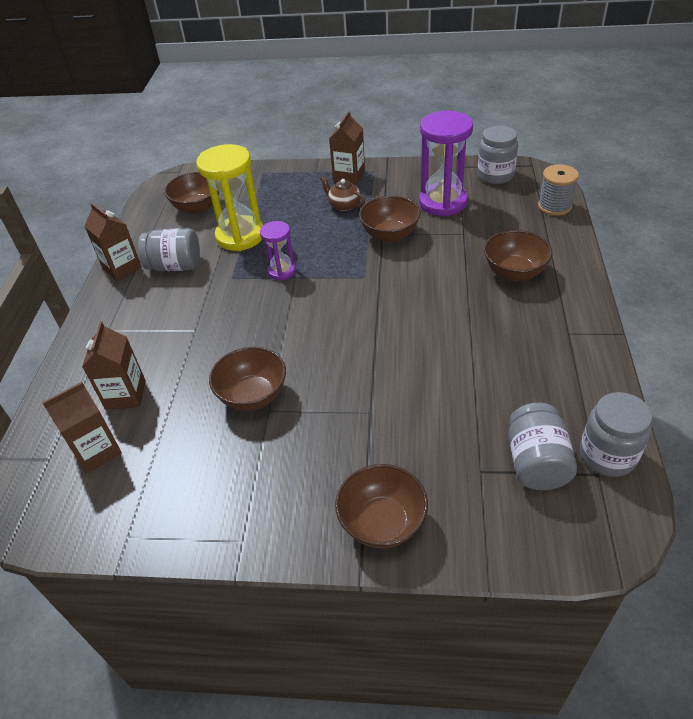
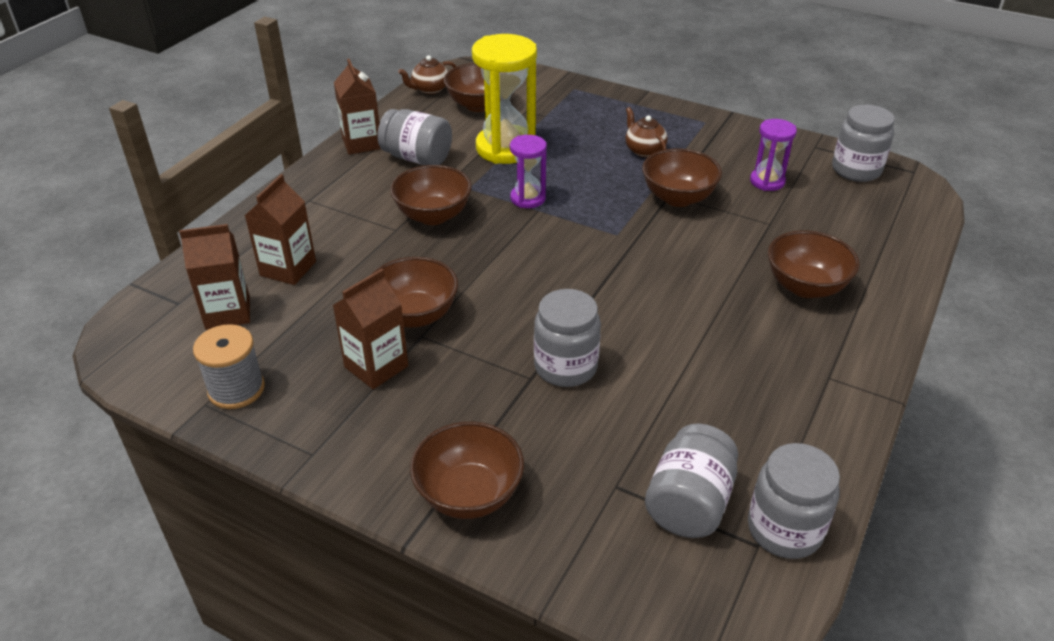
camera: 20 degrees right, 5 degrees down
brown carton [329,111,365,184] -> brown carton moved to [333,269,408,389]
purple hourglass [419,111,473,217] -> purple hourglass [750,119,797,191], size x0.54
grey spool [538,164,579,216] -> grey spool moved to [193,324,265,409]
none -> brown bowl [390,165,472,225]
none -> brown teapot [398,55,456,94]
none -> grey jar [534,289,601,387]

